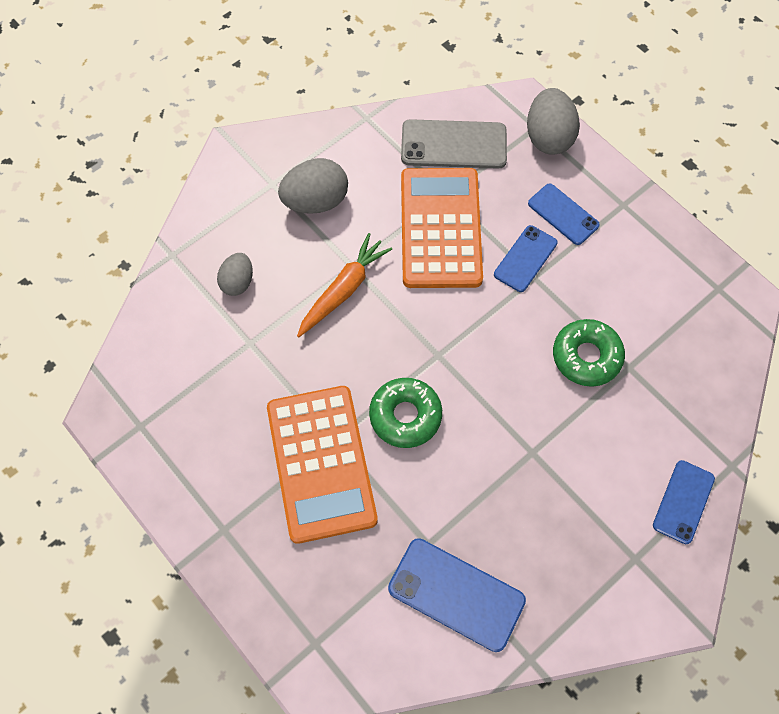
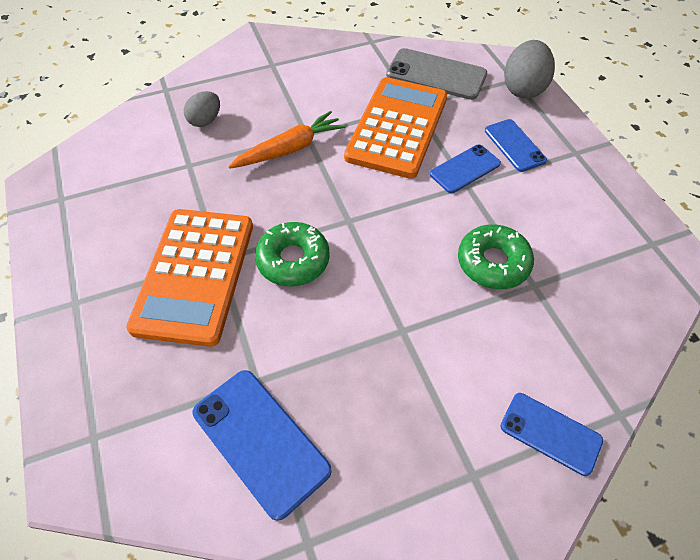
camera: 20 degrees right, 10 degrees down
grey egg [278,158,348,214] -> none
blue phone [653,460,715,544] -> blue phone turned 75 degrees clockwise [500,393,603,476]

